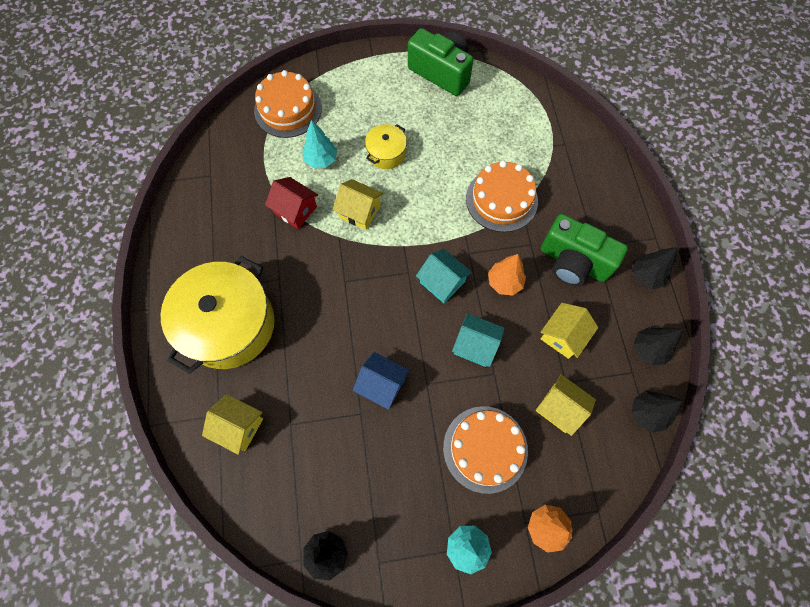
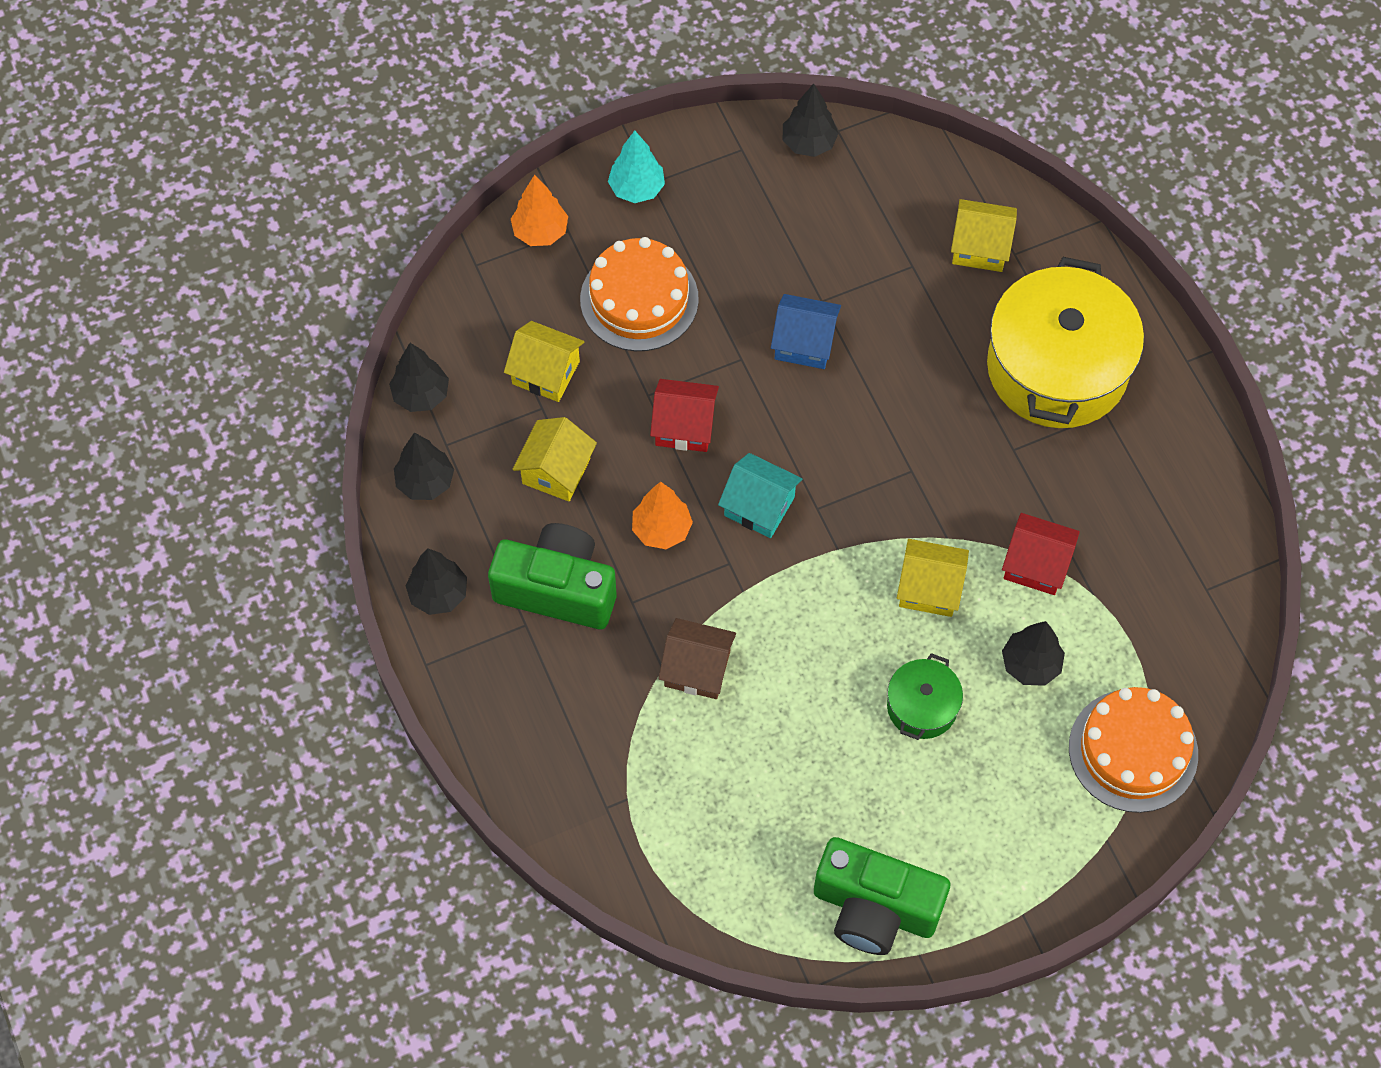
camera: 165 degrees right, 5 degrees down
turquoise tree [302,120,337,168] -> black tree [1002,621,1065,686]
yellow pot [365,124,407,169] -> green pot [887,653,963,740]
turquoise house [452,313,505,367] -> red house [650,379,719,452]
orange cake [466,161,538,232] -> brown house [658,618,736,699]

